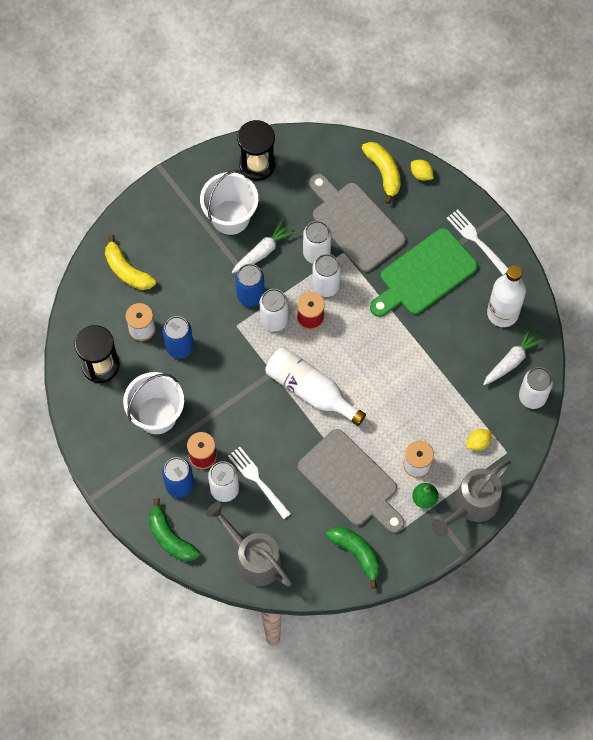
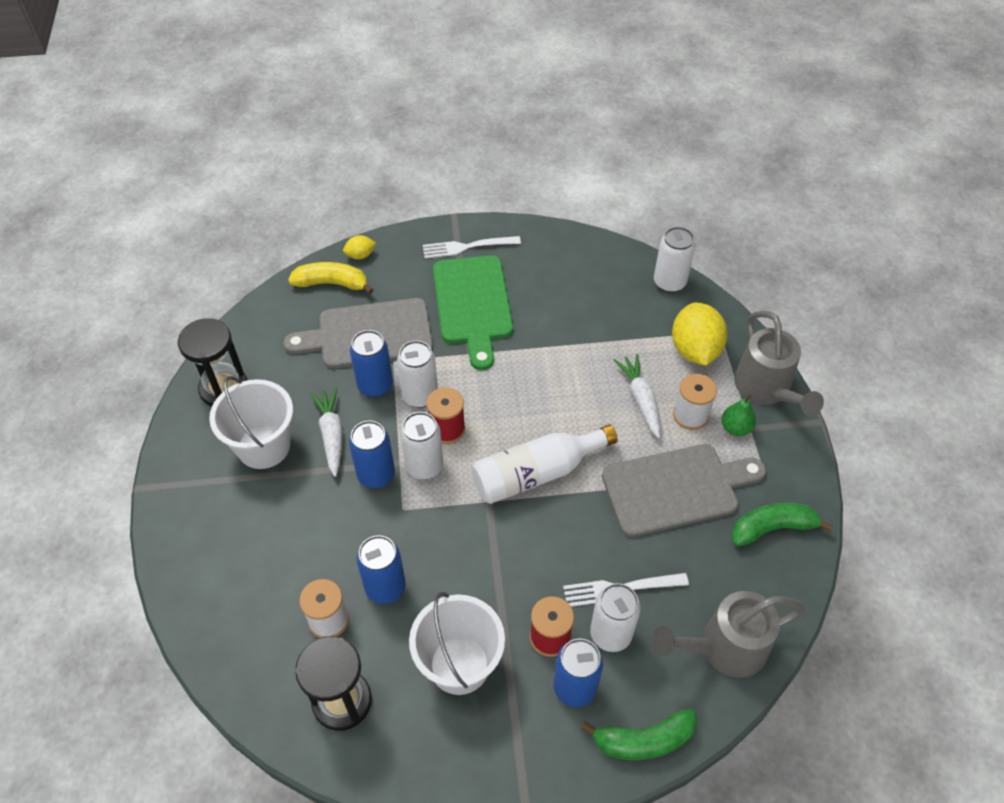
camera: 60 degrees left, 15 degrees down
yellow banana [105,234,156,290] -> none
white can [303,221,331,264] -> blue can [350,330,393,397]
yellow lemon [466,429,492,451] -> yellow lemon [672,302,727,366], size x2.09
white carrot [483,326,545,385] -> white carrot moved to [614,354,660,439]
white bottle [487,265,526,327] -> none

